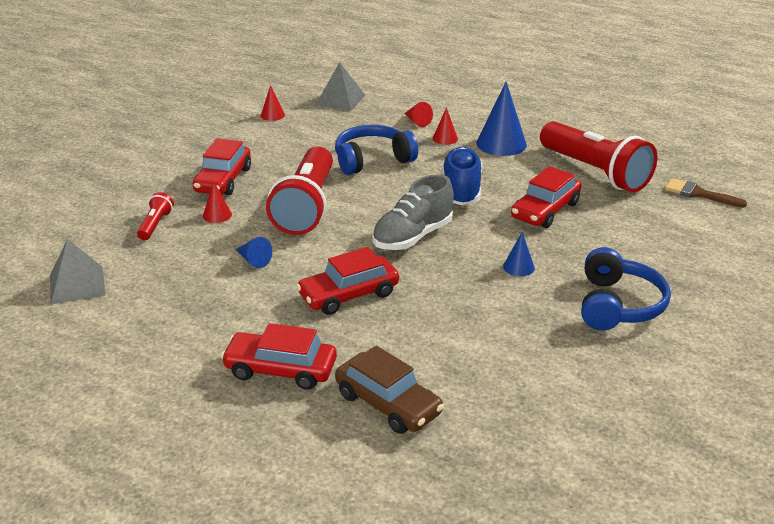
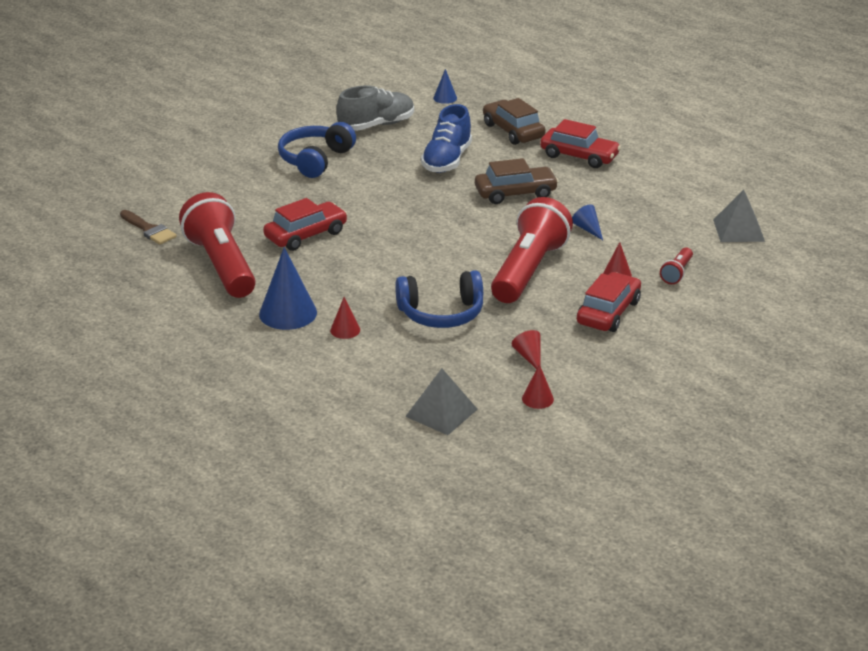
camera: 165 degrees left, 0 degrees up
red car [296,247,399,315] -> brown car [475,158,559,204]
grey shoe [373,174,454,250] -> grey shoe moved to [336,85,414,131]
red cone [404,102,433,127] -> red cone moved to [512,330,541,369]
blue shoe [441,147,482,205] -> blue shoe moved to [421,104,472,173]
blue cone [503,232,535,276] -> blue cone moved to [433,69,457,104]

